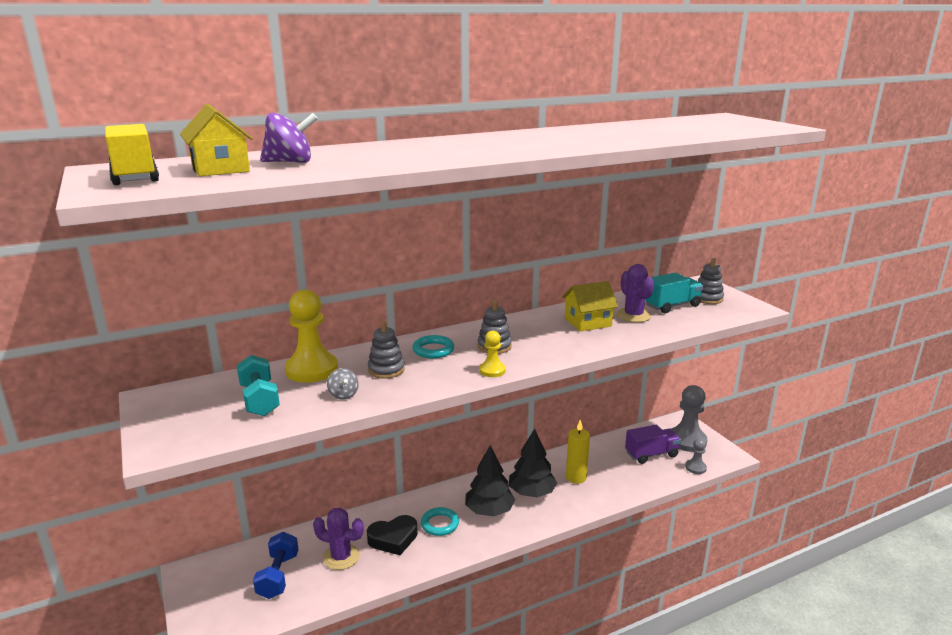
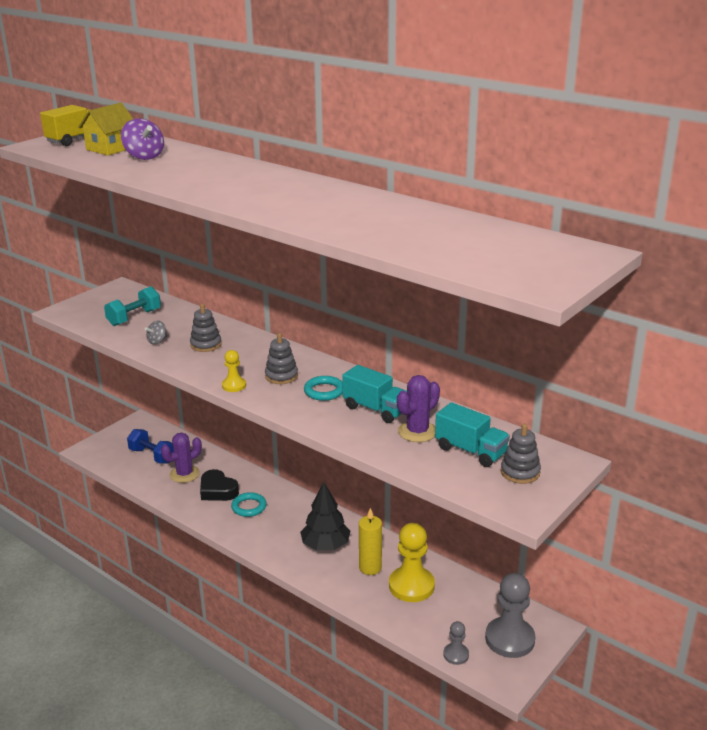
camera: 65 degrees right, 5 degrees up
blue dumbbell [253,532,299,599] -> blue dumbbell turned 60 degrees clockwise [127,429,174,464]
yellow pawn [285,289,338,383] -> yellow pawn moved to [389,523,435,602]
purple cactus [313,508,364,570] -> purple cactus turned 60 degrees clockwise [161,433,202,483]
turquoise ring [412,335,454,359] -> turquoise ring moved to [304,376,343,401]
black tree [465,445,515,516] -> none
yellow house [562,281,618,332] -> turquoise truck [342,365,407,423]
purple truck [625,425,681,464] -> none

